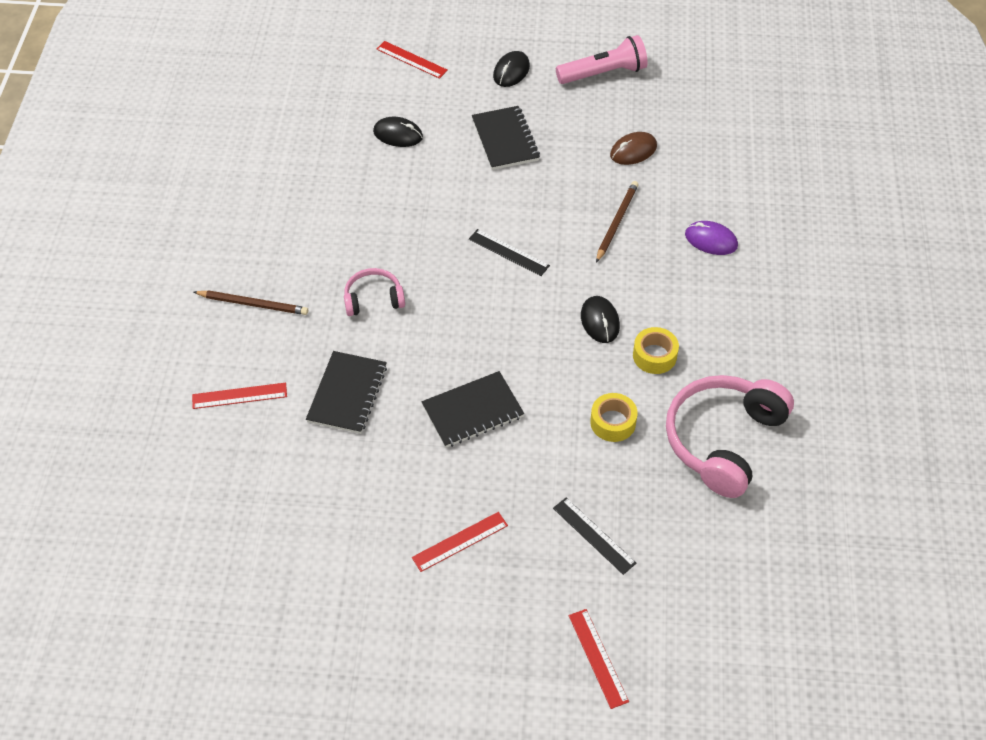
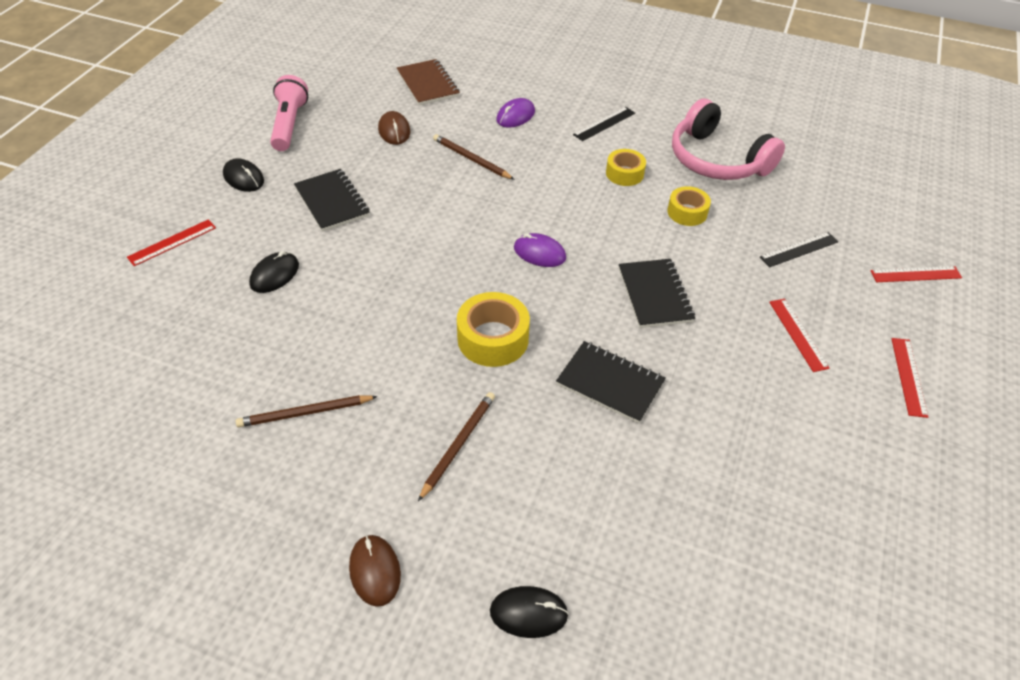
camera: 75 degrees left, 5 degrees down
red ruler [192,383,287,409] -> red ruler moved to [891,338,928,418]
pink headphones [344,268,405,316] -> yellow tape [457,292,530,367]
black ruler [469,229,550,276] -> black ruler moved to [573,107,635,141]
black notebook [472,106,540,170] -> black notebook turned 60 degrees clockwise [294,169,370,232]
black mouse [581,296,620,343] -> black mouse moved to [490,586,569,638]
none -> brown pencil [236,395,378,427]
none -> brown mouse [349,535,401,607]
none -> brown notebook [397,59,460,105]
none -> purple mouse [514,233,566,267]

